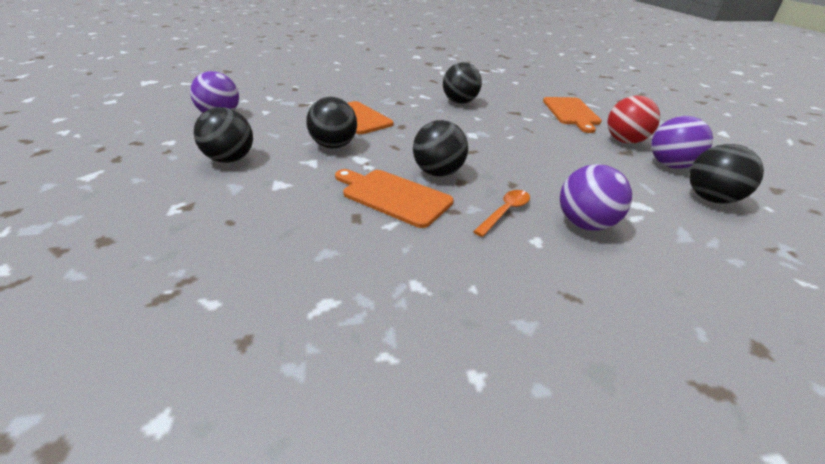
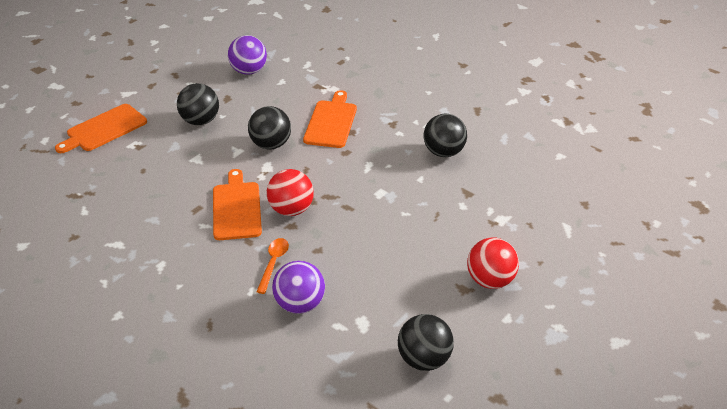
camera: 50 degrees right, 5 degrees up
black ball [413,120,468,177] -> red ball [267,169,314,216]
orange spoon [473,190,530,237] -> orange spoon turned 75 degrees counterclockwise [256,238,289,294]
orange cutting board [543,97,602,133] -> orange cutting board moved to [55,104,147,153]
purple ball [651,116,713,169] -> none

